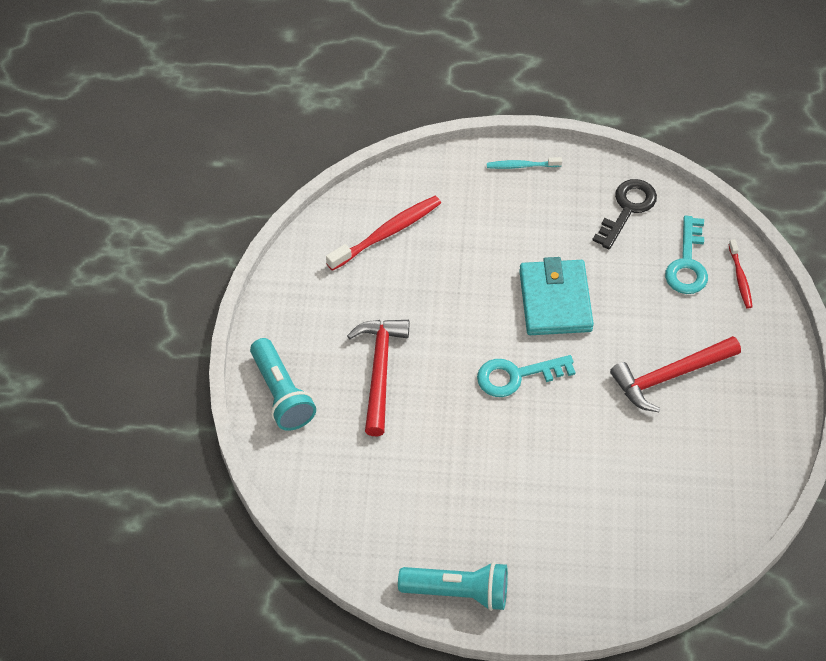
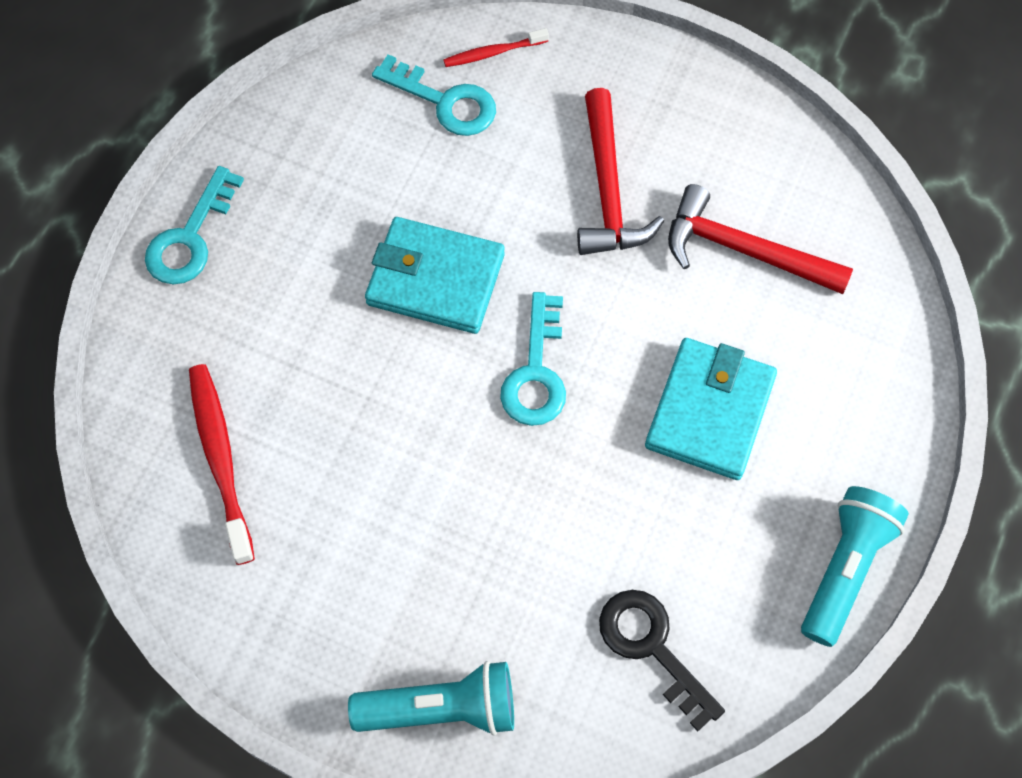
camera: 70 degrees left, 10 degrees up
red hammer [347,320,409,436] -> red hammer moved to [668,184,853,294]
turquoise toothbrush [487,157,562,169] -> turquoise key [145,166,244,284]
black key [592,179,657,250] -> black key moved to [599,590,725,732]
red toothbrush [728,239,753,309] -> red toothbrush turned 150 degrees clockwise [443,28,549,67]
none -> turquoise wallet [645,338,777,480]

